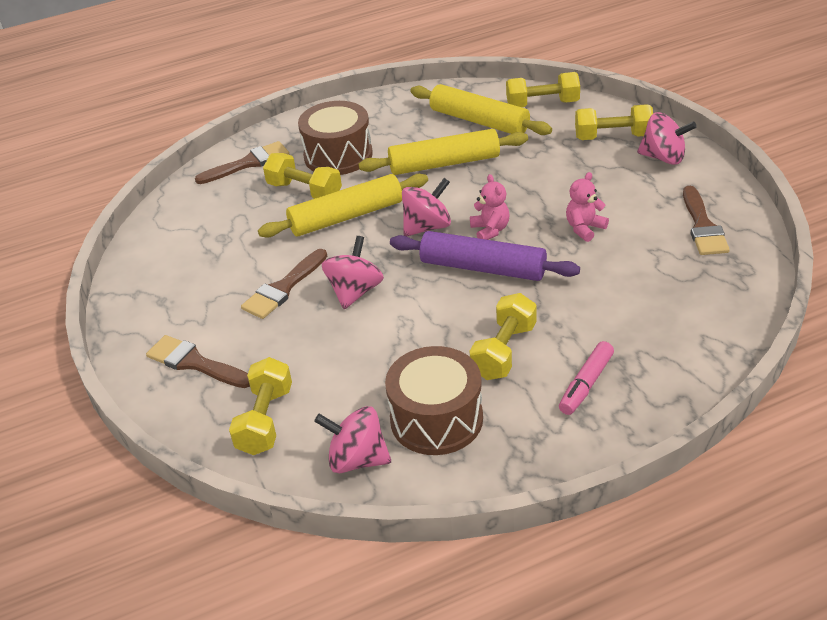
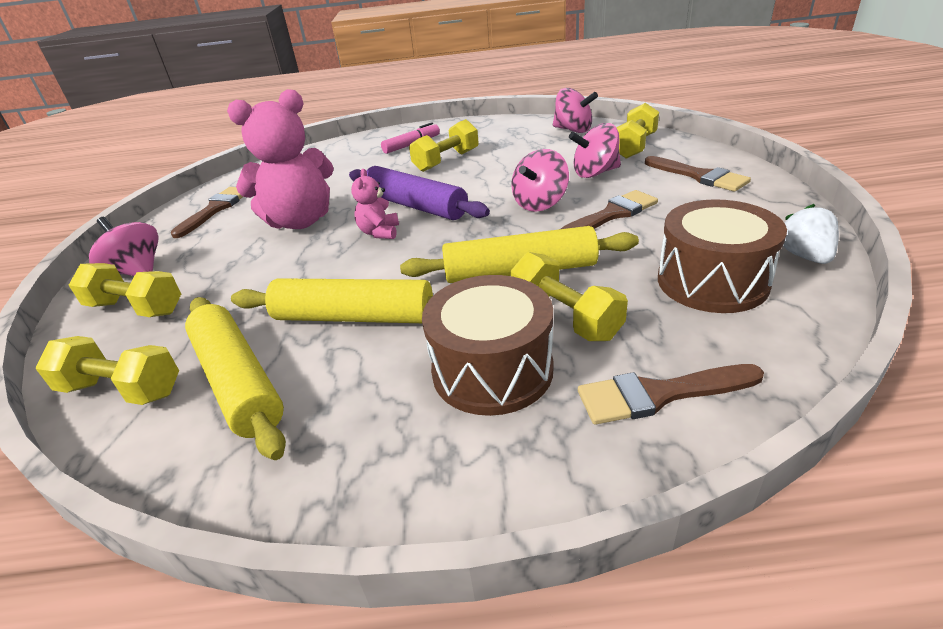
camera: 160 degrees left, 5 degrees down
brown drum [385,346,483,455] -> brown drum moved to [658,199,787,313]
pink spinning top [402,178,451,237] -> pink spinning top moved to [569,123,621,178]
pink teddy bear [566,172,609,242] -> pink teddy bear [227,89,334,229], size x2.12
none -> white strawberry [783,204,839,264]

